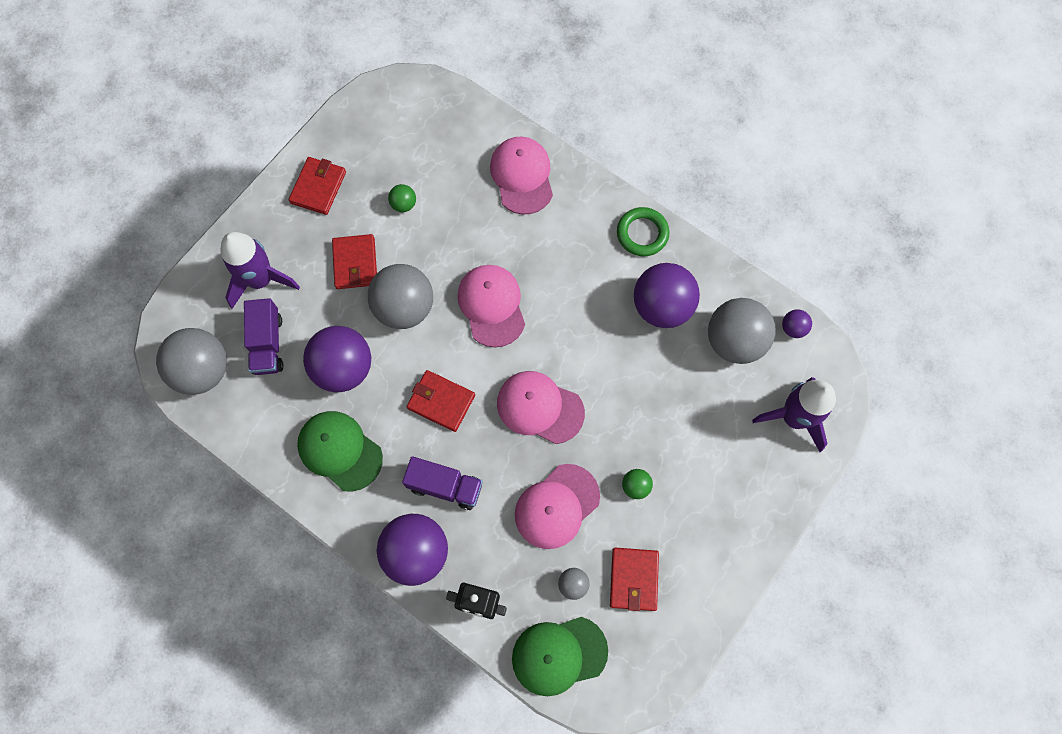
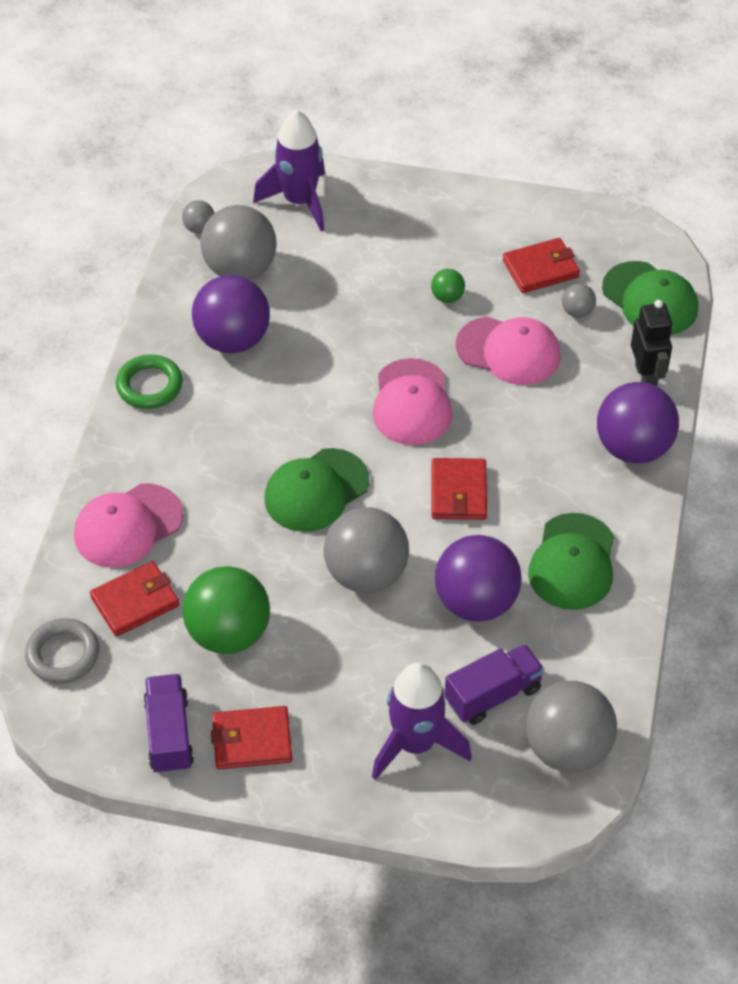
camera: 115 degrees left, 20 degrees down
red wallet [332,234,377,289] -> red wallet moved to [90,561,179,637]
green ball [388,184,416,212] -> green ball [183,566,270,654], size x2.24
purple truck [402,456,483,510] -> purple truck moved to [143,674,194,774]
pink cap [457,265,525,347] -> green cap [265,448,369,532]
purple ball [782,309,812,338] -> grey ball [182,200,214,234]
none -> grey ring [25,618,99,684]

